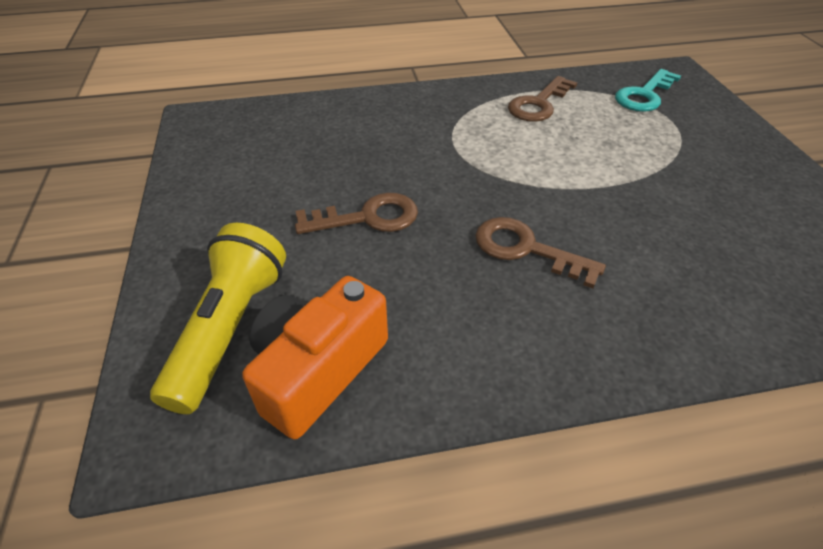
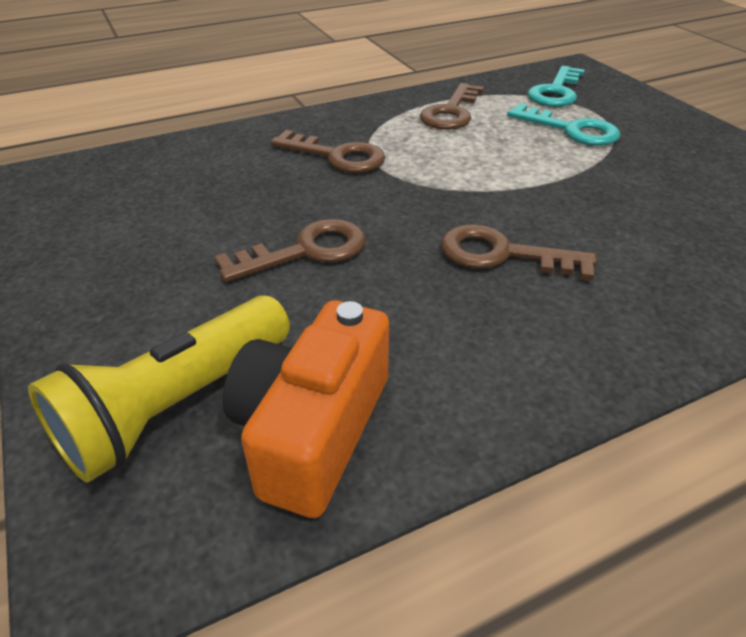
camera: 15 degrees left, 5 degrees down
yellow flashlight [150,223,286,414] -> yellow flashlight turned 135 degrees counterclockwise [28,295,290,483]
none -> brown key [270,130,385,173]
none -> turquoise key [507,103,620,146]

